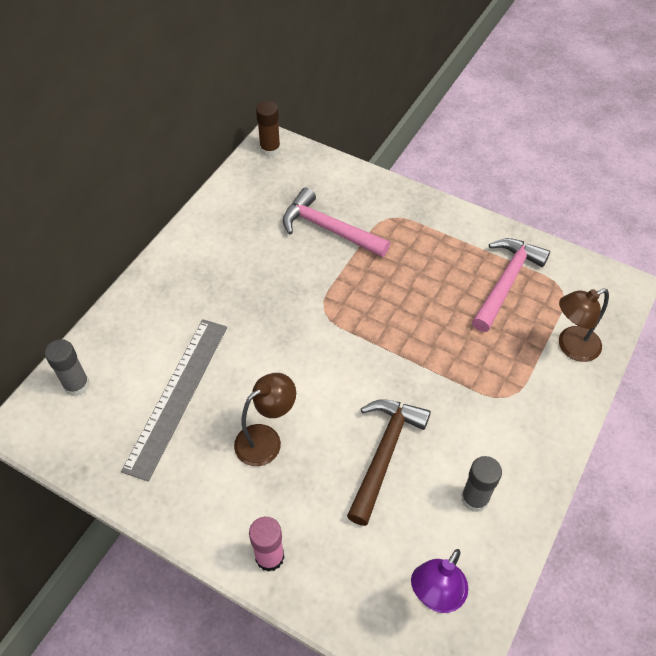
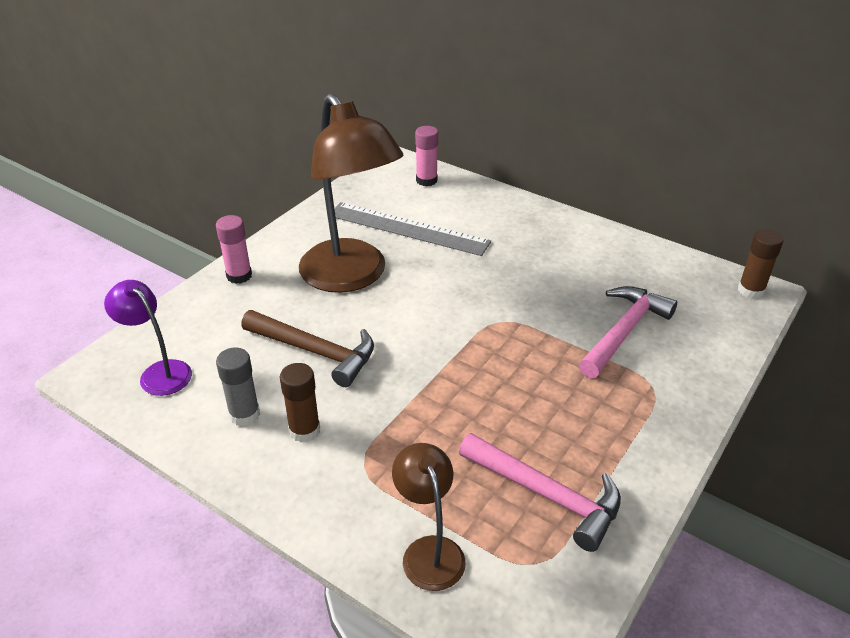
camera: 95 degrees right, 15 degrees down
grey glue stick [45,339,90,396] -> pink glue stick [415,126,438,186]
brown lamp [234,373,296,466] -> brown lamp [299,93,403,293], size x2.00
none -> brown glue stick [280,363,320,442]

